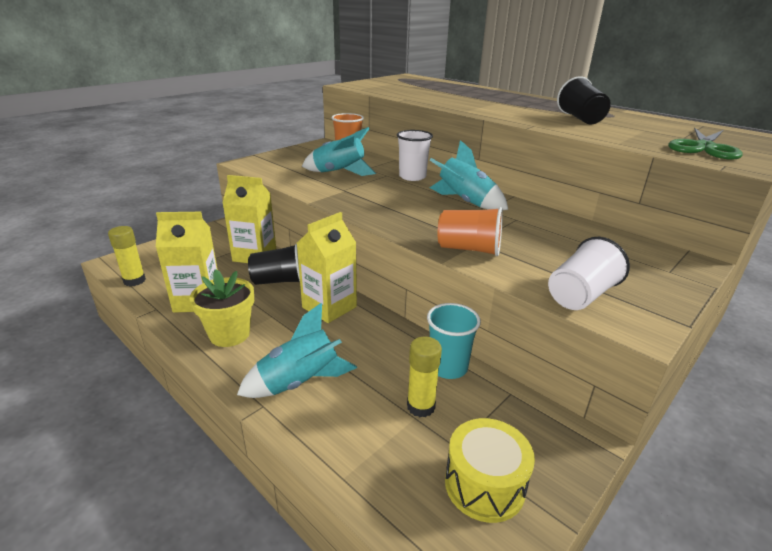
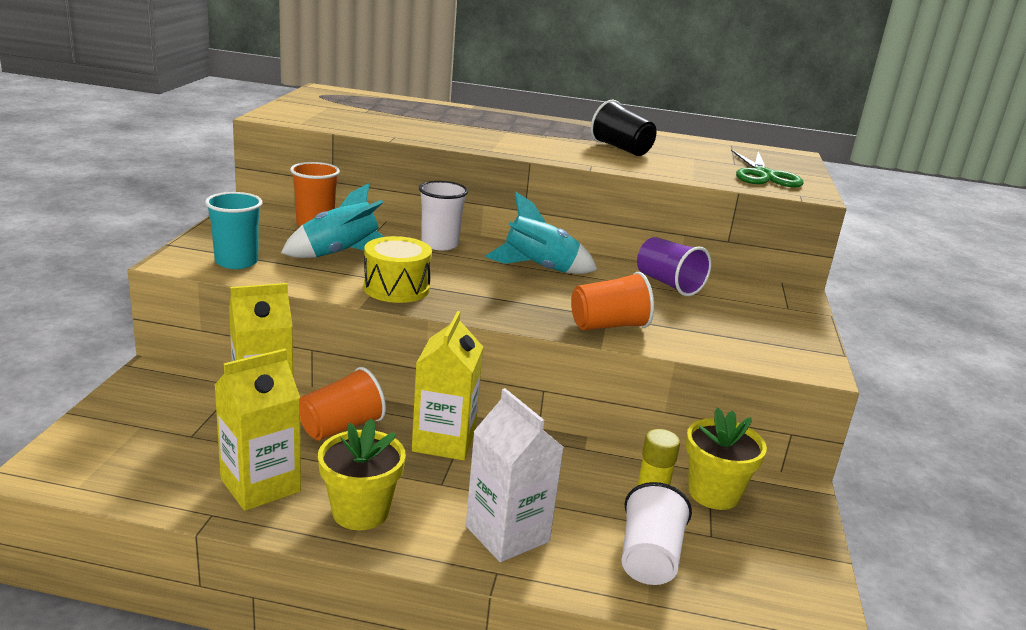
camera: 35 degrees left, 5 degrees down
yellow glue stick [108,226,146,286] -> none
turquoise rocket [237,303,357,398] -> white carton [466,388,564,562]
black cup [248,244,300,285] -> orange cup [300,367,386,441]
turquoise cup [427,303,481,379] -> turquoise cup moved to [205,192,262,269]
yellow drum [445,418,535,523] -> yellow drum moved to [364,236,432,303]
white cup [548,237,630,310] -> white cup moved to [622,482,692,585]
none -> purple cup [637,237,711,296]
none -> yellow flower pot [686,407,767,510]

